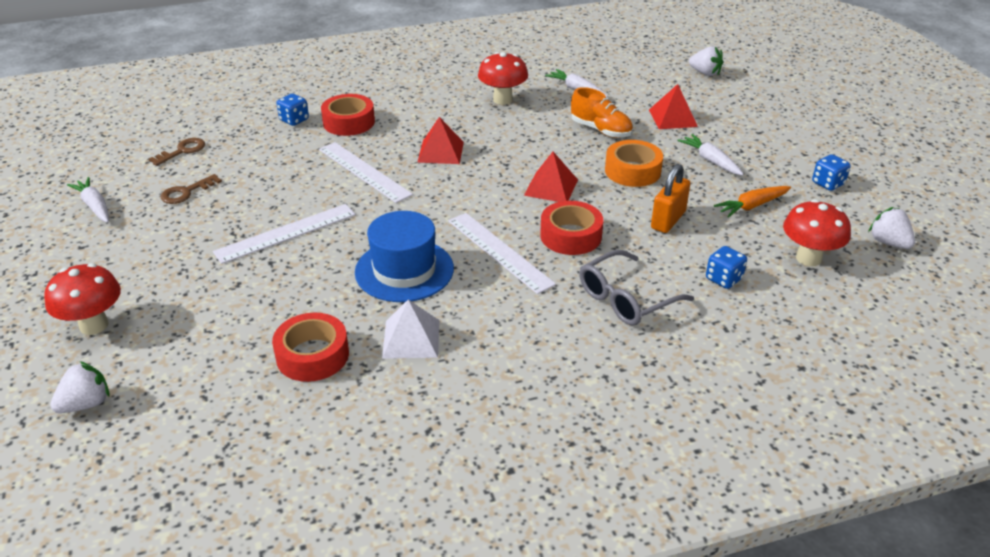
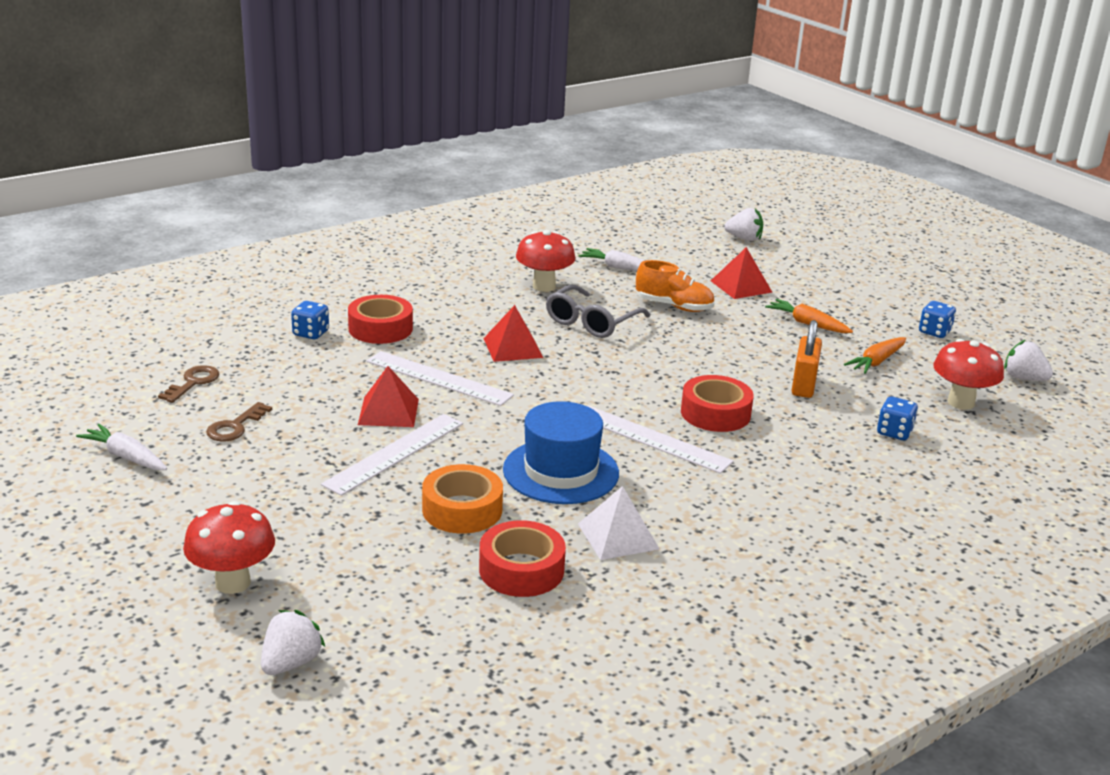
camera: 20 degrees left, 10 degrees down
red pyramid [524,152,578,202] -> red pyramid moved to [358,366,419,427]
grey glasses [580,250,694,326] -> grey glasses moved to [546,285,650,338]
orange tape [605,140,663,187] -> orange tape moved to [422,464,503,534]
white carrot [677,134,744,175] -> orange carrot [765,299,853,333]

